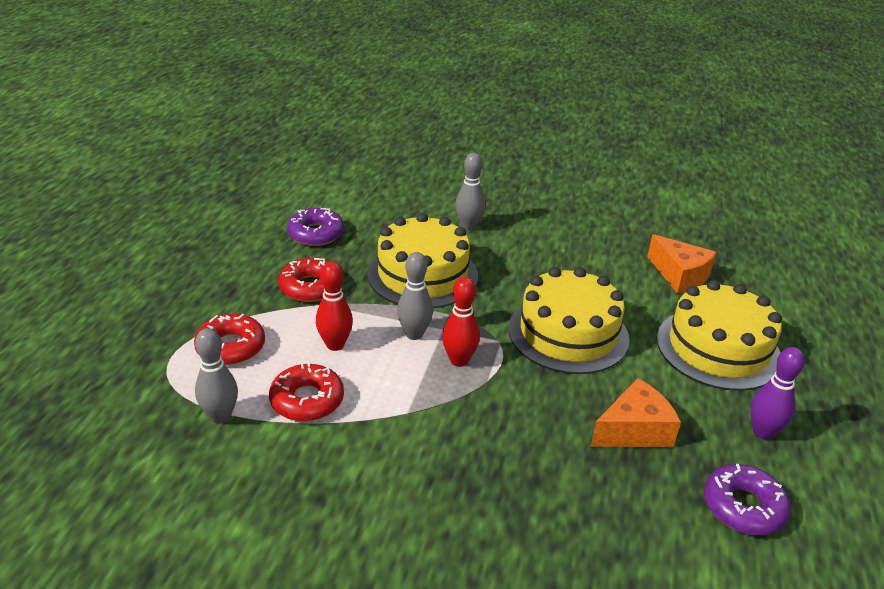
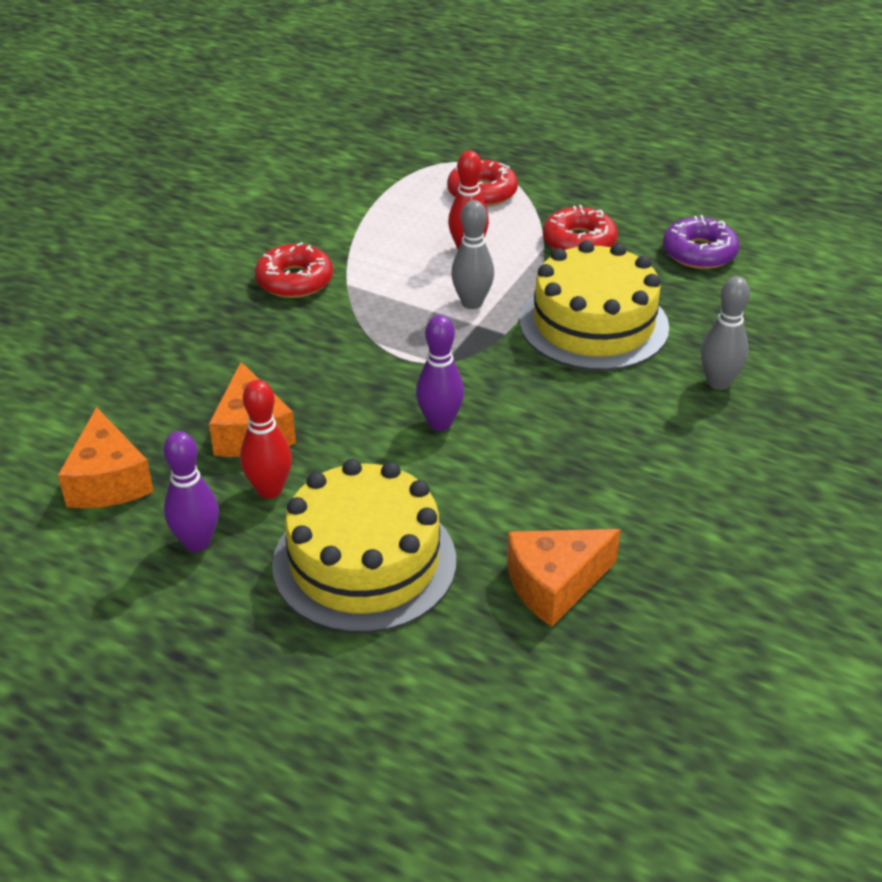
camera: 105 degrees right, 5 degrees up
grey bowling pin [195,328,238,424] -> none
red donut [269,362,344,421] -> red donut moved to [255,242,333,298]
red bowling pin [442,277,480,367] -> red bowling pin moved to [240,380,292,499]
yellow cake [509,267,630,374] -> purple bowling pin [416,315,464,431]
purple donut [704,464,791,535] -> orange cheese [58,407,154,508]

